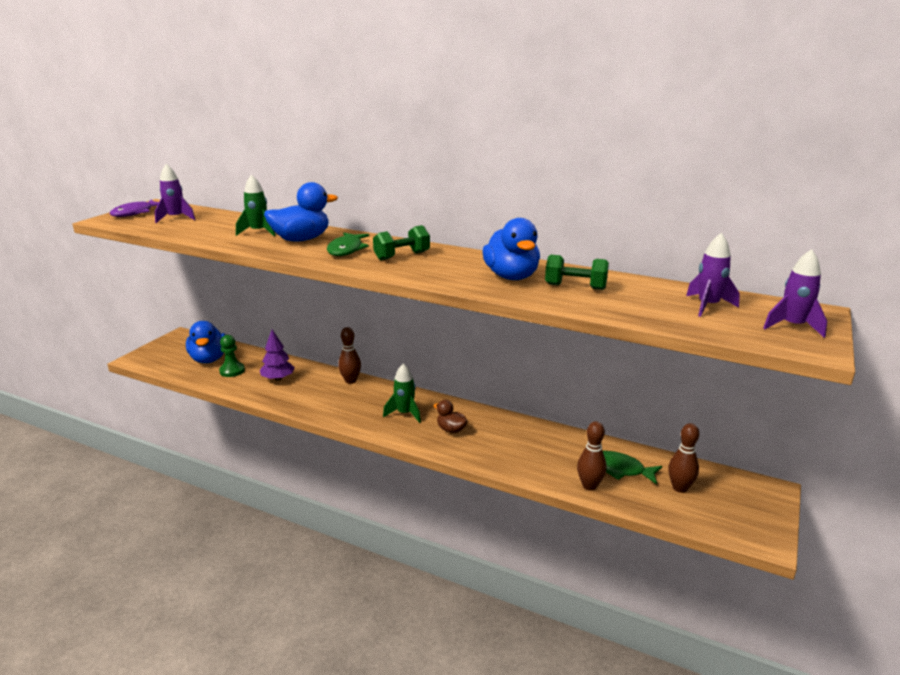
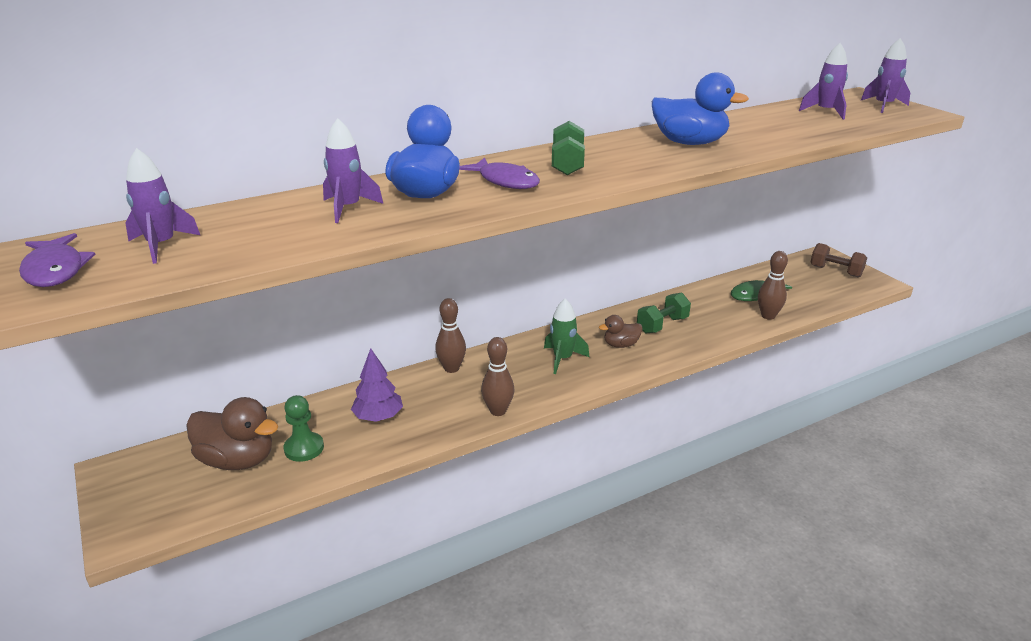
camera: 55 degrees left, 5 degrees up
blue duck [186,321,225,363] -> brown duck [186,397,279,470]
green rocket [236,174,276,236] -> purple rocket [323,118,383,223]
green fish [327,233,369,256] -> purple fish [459,158,540,189]
green dumbbell [545,255,609,290] -> green dumbbell moved to [637,293,691,333]
brown bowling pin [668,423,699,493] -> brown bowling pin moved to [481,337,514,416]
none -> brown dumbbell [810,243,867,277]

